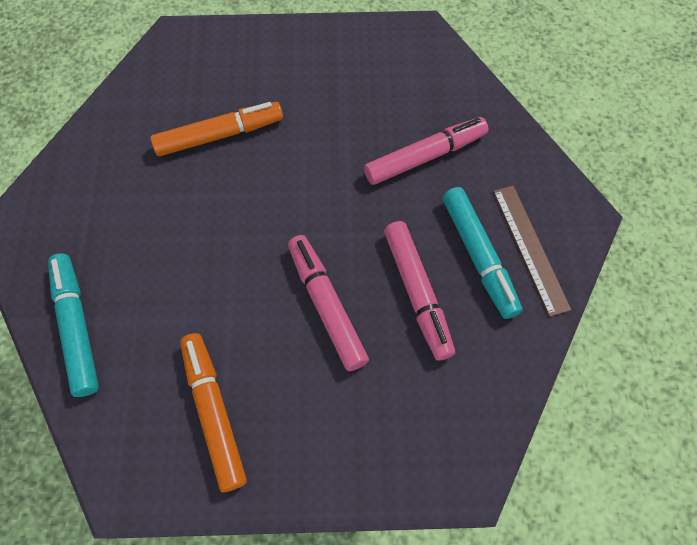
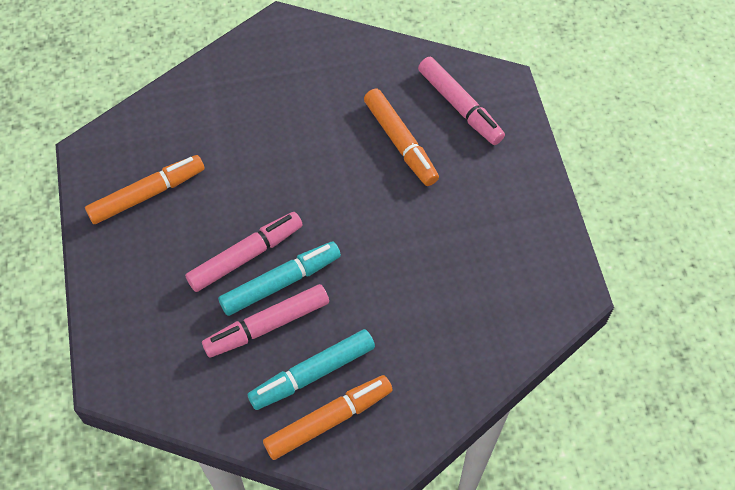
camera: 80 degrees right, 5 degrees down
turquoise marker [48,253,99,397] -> turquoise marker moved to [218,242,341,316]
pink marker [364,117,489,185] -> pink marker moved to [418,57,505,145]
brown ruler [493,186,571,317] -> orange marker [263,375,393,460]

